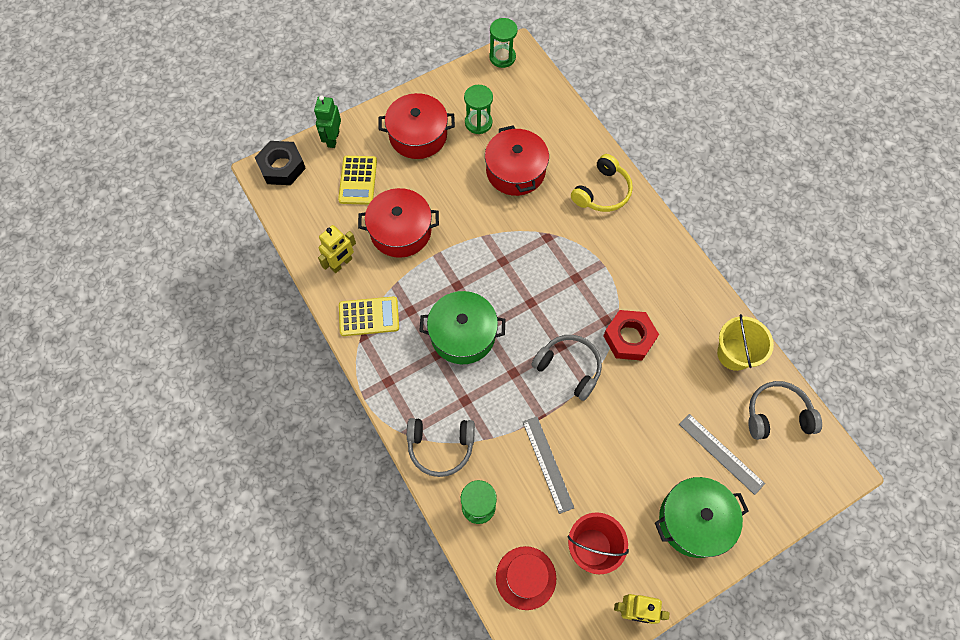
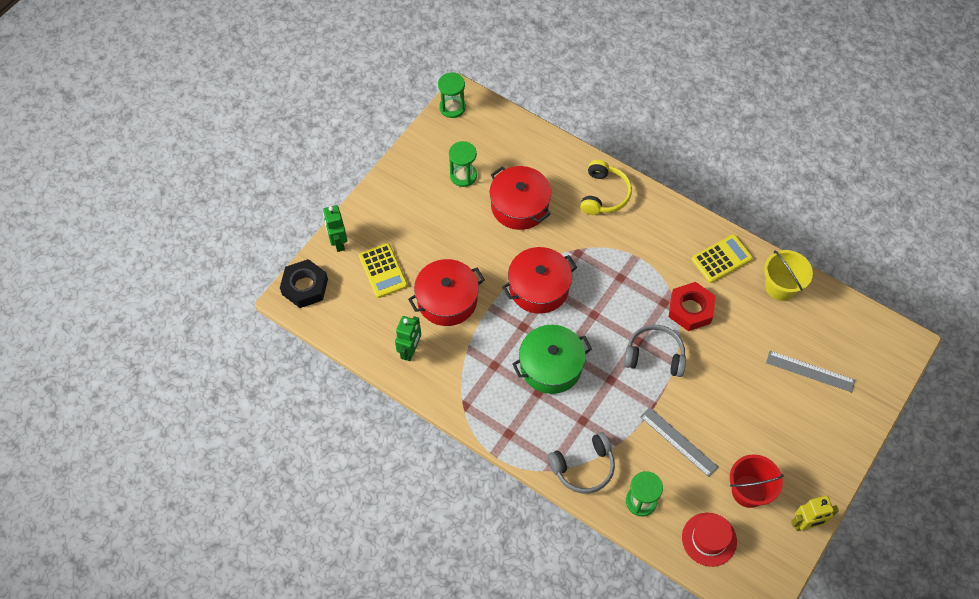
camera: 25 degrees left, 5 degrees down
yellow robot [318,225,356,273] -> green robot [395,316,421,361]
yellow calculator [339,296,399,336] -> yellow calculator moved to [691,234,753,283]
red pot [379,93,455,159] -> red pot moved to [502,247,577,314]
green pot [655,477,748,558] -> none
grey headphones [748,381,822,440] -> none

